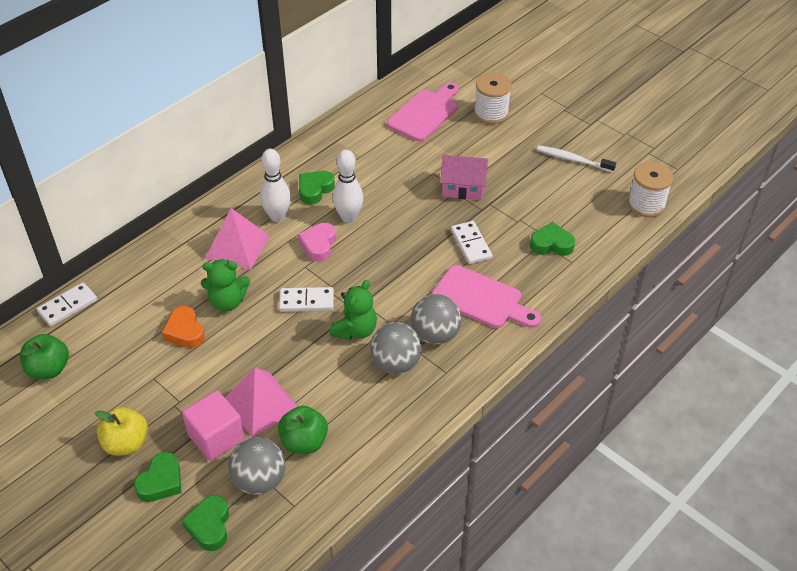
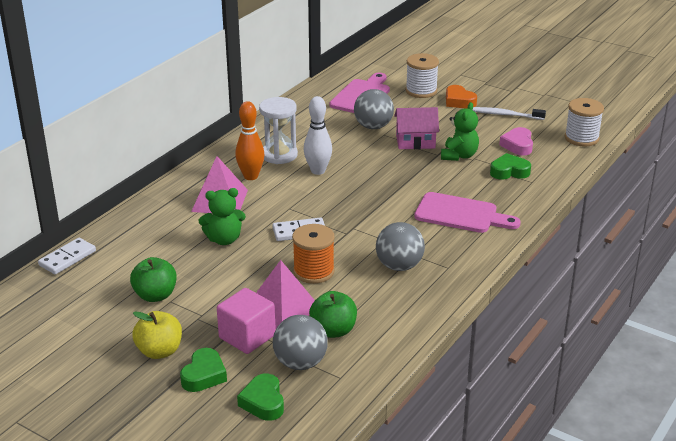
camera: 10 degrees left, 15 degrees down
green apple [20,334,69,379] -> green apple moved to [130,257,177,302]
orange heart [162,306,205,348] -> orange heart moved to [446,85,477,109]
white bowling pin [260,149,291,222] -> orange bowling pin [235,101,264,180]
pink heart [298,223,336,262] -> pink heart moved to [499,127,533,156]
green heart [299,171,335,205] -> white hourglass [259,97,298,164]
green teddy bear [330,280,377,340] -> green teddy bear moved to [441,102,479,161]
grey ball [411,294,461,345] -> grey ball moved to [354,89,394,129]
white domino [451,221,492,264] -> none
none -> orange spool [292,224,335,284]

